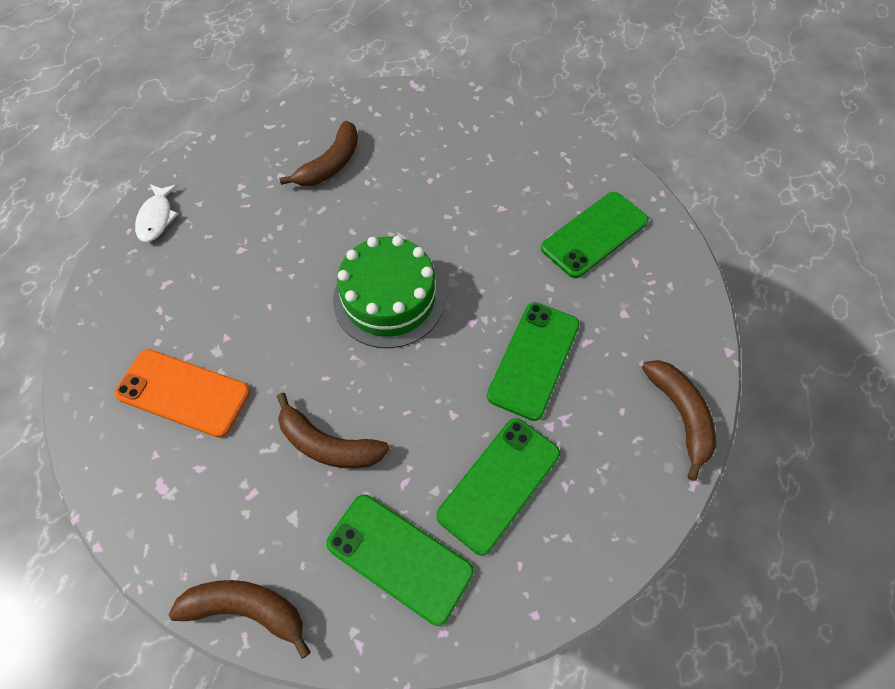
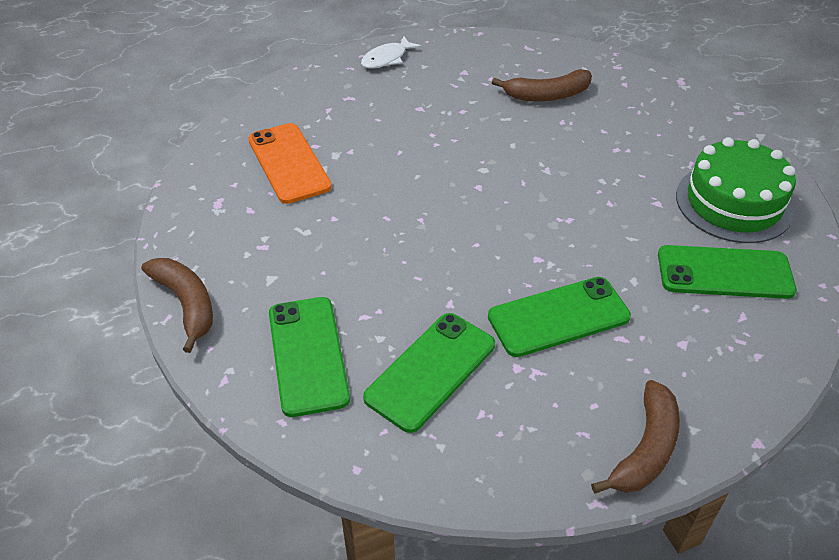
camera: 45 degrees right, 15 degrees down
brown banana [277,393,389,468] -> none
green cake [333,236,445,348] -> green cake moved to [676,137,796,243]
green phone [436,418,560,555] -> green phone turned 45 degrees counterclockwise [363,313,495,433]

